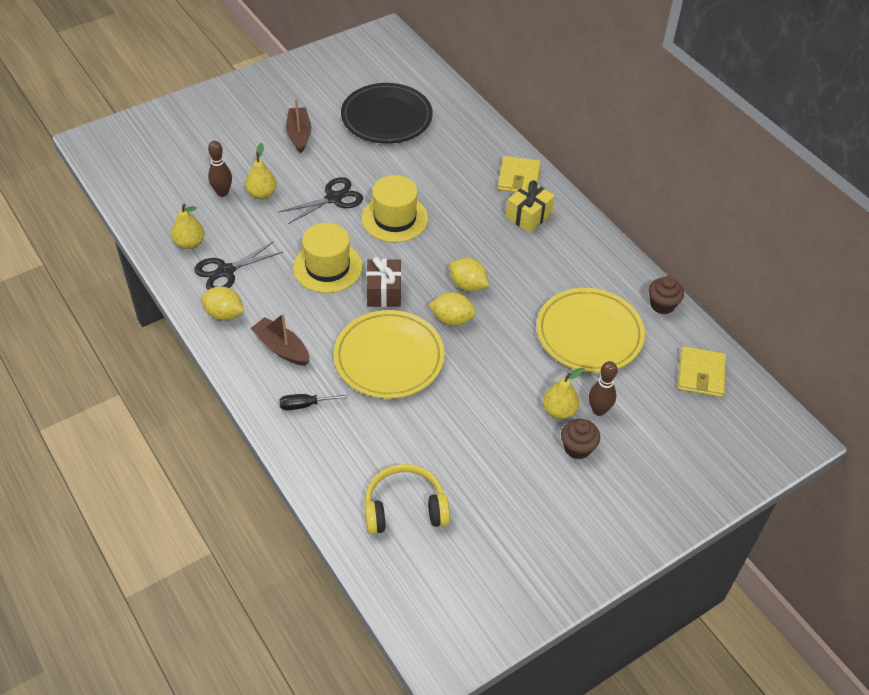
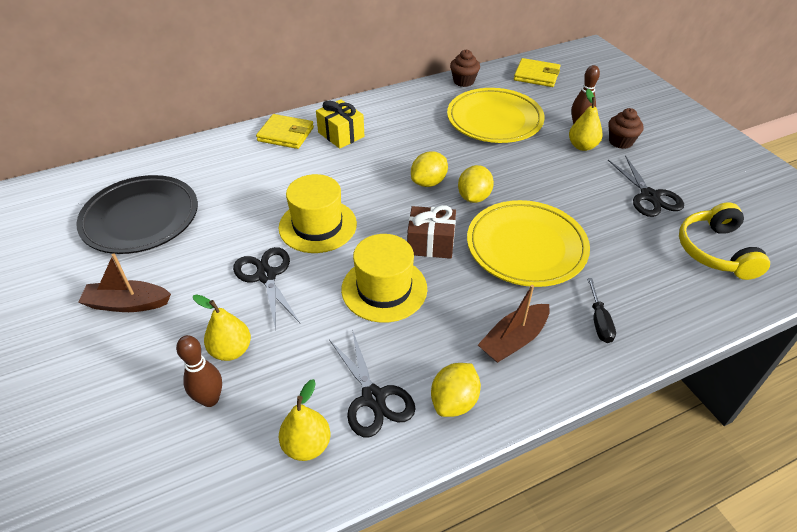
camera: 80 degrees left, 5 degrees down
none -> black scissors [608,155,684,217]

